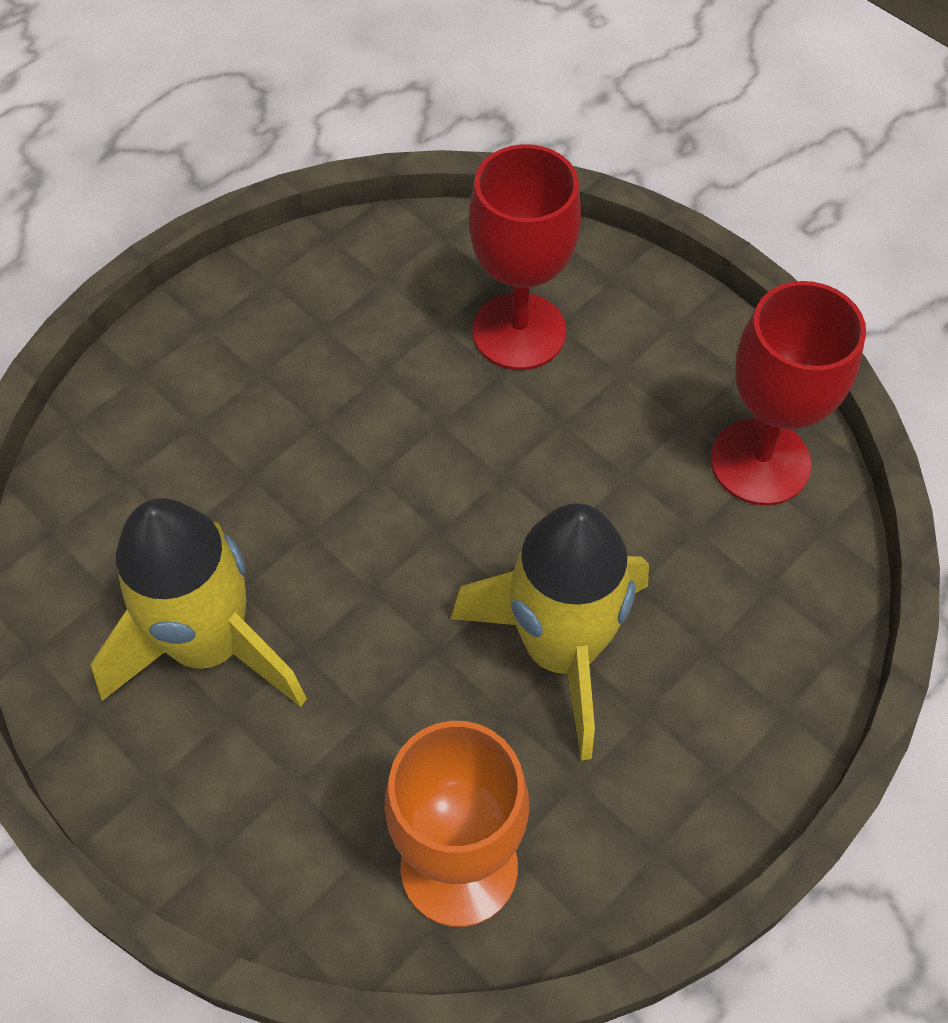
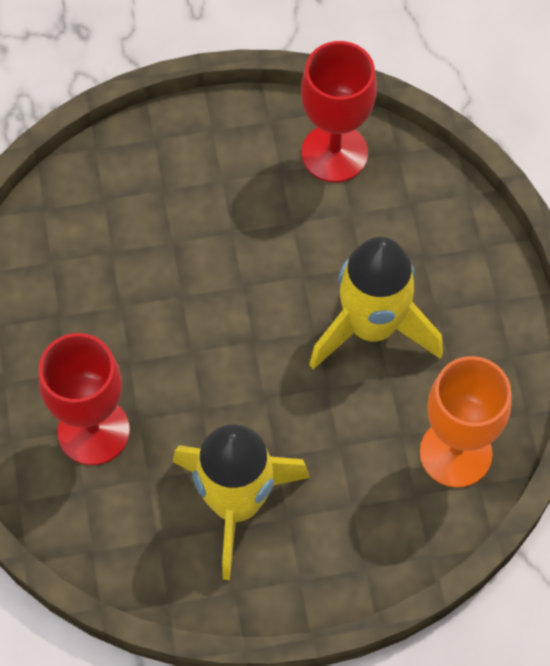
camera: 55 degrees left, 5 degrees up
red goblet [469,144,581,370] -> red goblet moved to [39,333,130,465]

